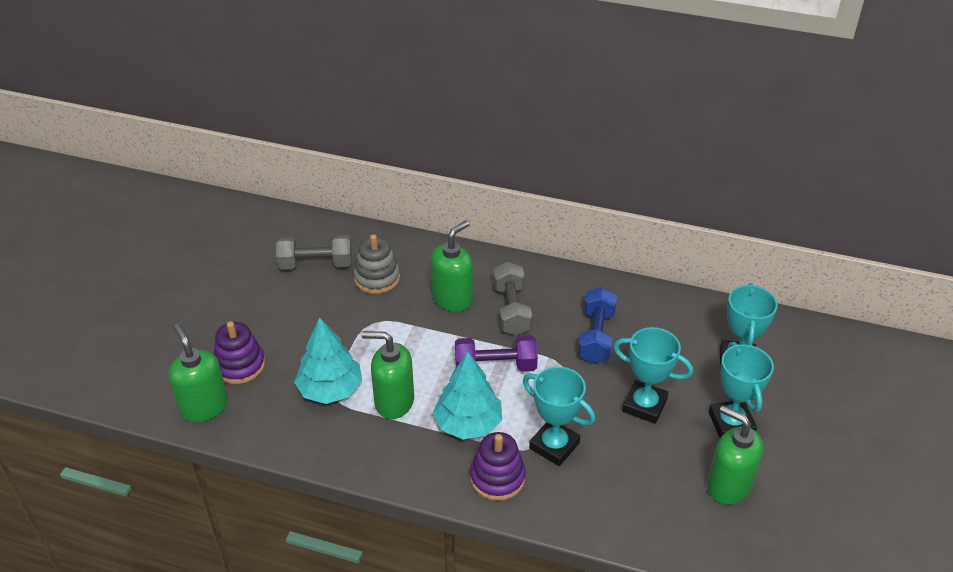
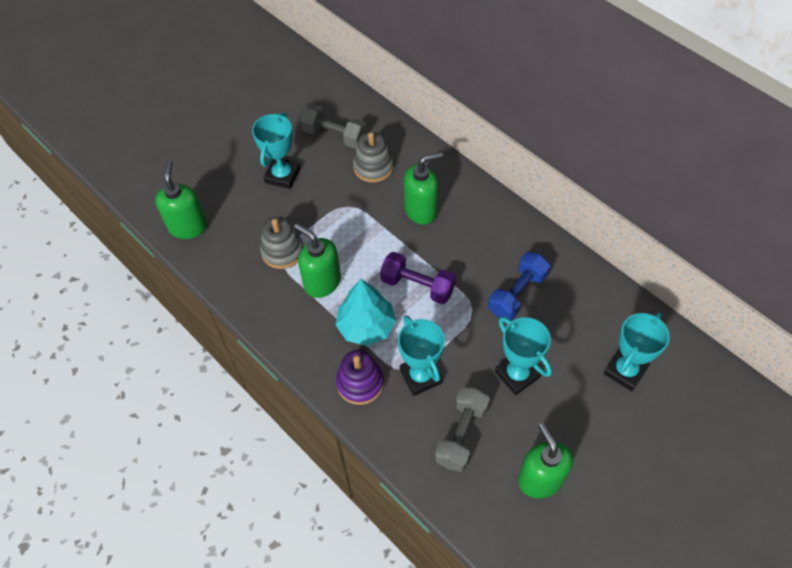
camera: 30 degrees right, 15 degrees up
purple stacking toy [214,321,265,384] -> none
turquoise tree [294,317,362,404] -> grey stacking toy [260,217,304,269]
grey dumbbell [493,262,532,336] -> grey dumbbell moved to [435,386,490,472]
turquoise trophy [708,342,774,438] -> turquoise trophy moved to [252,112,300,189]

